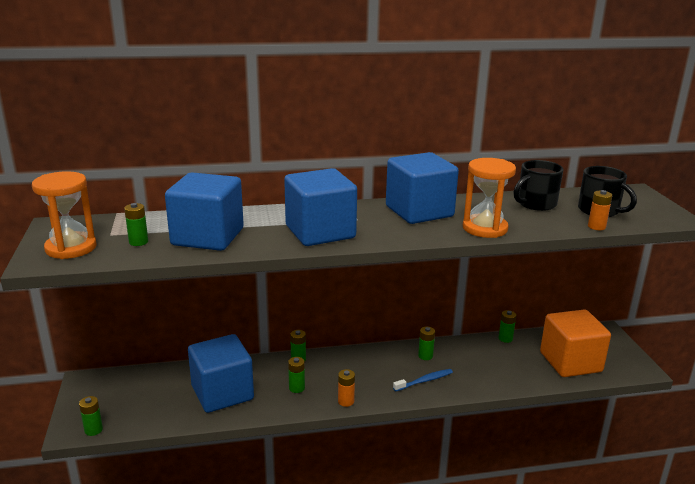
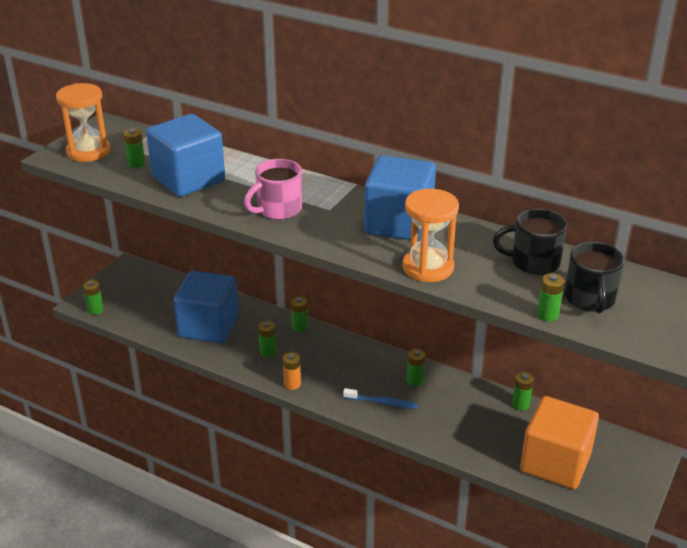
camera: 40 degrees right, 10 degrees up
blue cube [284,168,357,246] -> pink mug [244,159,302,220]
orange battery [588,190,612,230] -> green battery [537,273,564,322]

